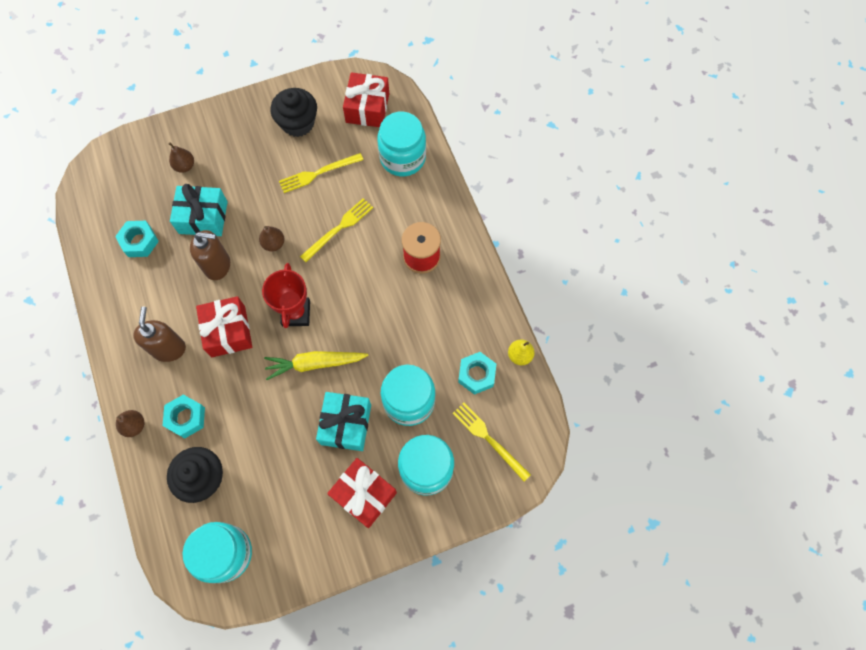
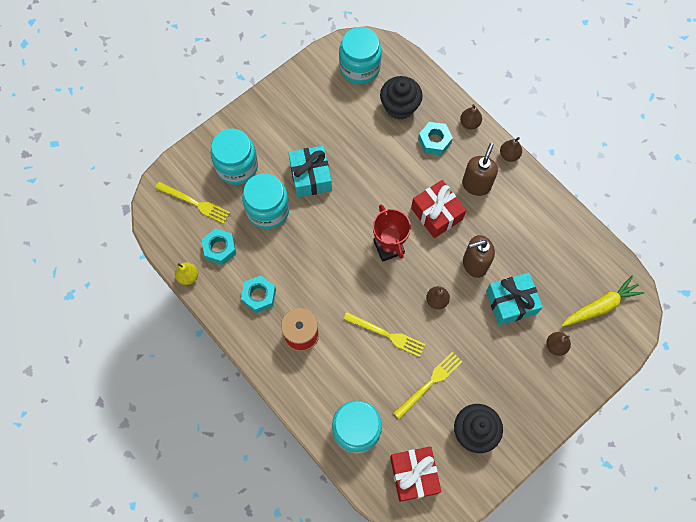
camera: 160 degrees right, 0 degrees up
turquoise nut [115,221,159,257] -> turquoise nut moved to [241,276,276,313]
brown soap dispenser [133,307,186,362] -> brown soap dispenser turned 135 degrees counterclockwise [462,143,498,196]
yellow carrot [264,351,369,380] -> yellow carrot moved to [561,276,644,327]
yellow fork [300,198,373,262] -> yellow fork turned 90 degrees counterclockwise [343,312,425,357]
red gift [327,458,397,528] -> none
none -> brown pear [500,137,522,162]

